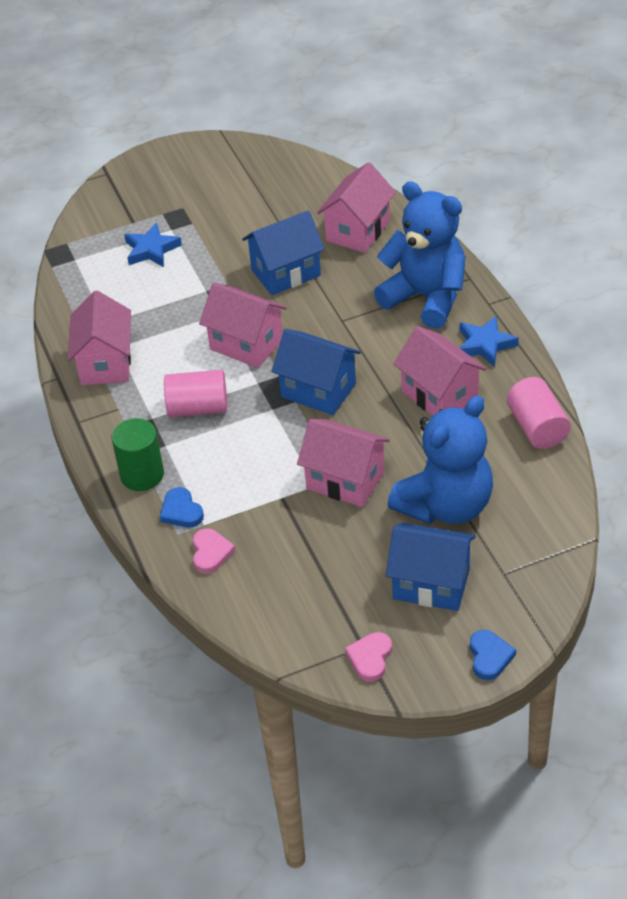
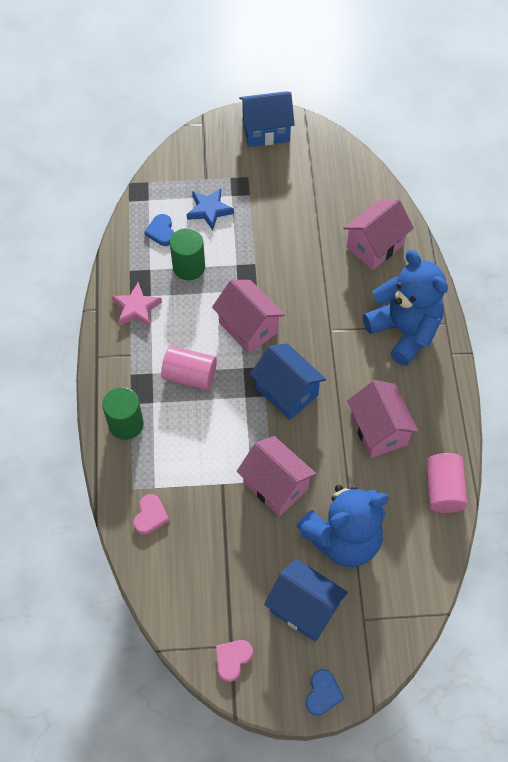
camera: 15 degrees right, 15 degrees up
pink house [67,291,131,385] -> pink star [112,282,162,327]
blue heart [160,487,204,527] -> blue heart moved to [145,214,174,246]
blue house [242,210,325,295] -> blue house moved to [239,91,295,147]
blue star [460,316,519,367] -> none
none -> green cylinder [170,228,205,280]

